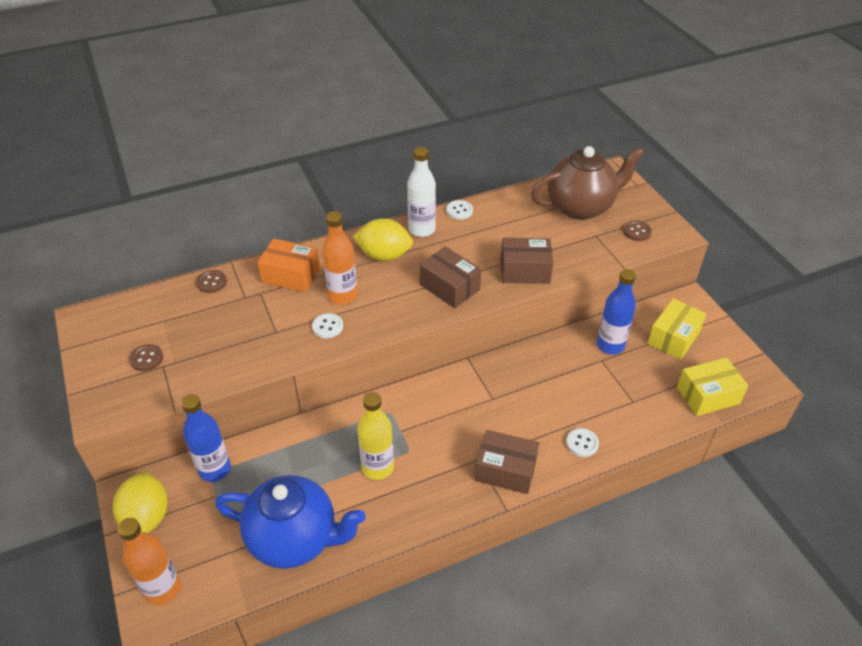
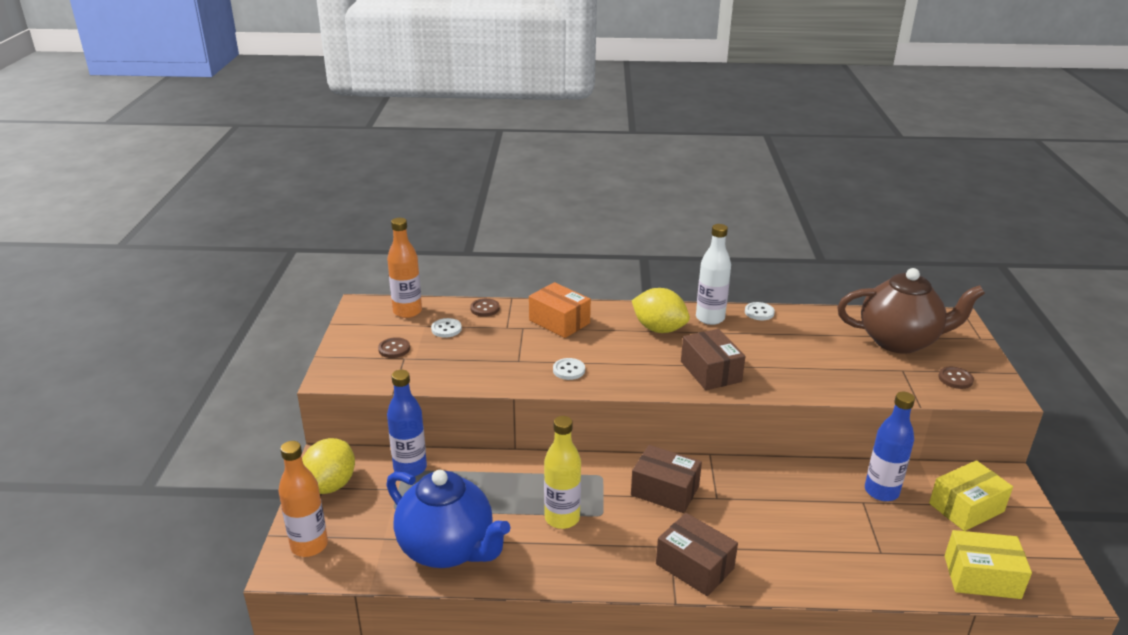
camera: 25 degrees right, 15 degrees down
orange bottle [322,211,358,304] -> orange bottle moved to [387,218,422,318]
brown box [501,238,553,284] -> brown box moved to [631,445,702,513]
white button [566,428,599,457] -> white button moved to [431,318,462,338]

